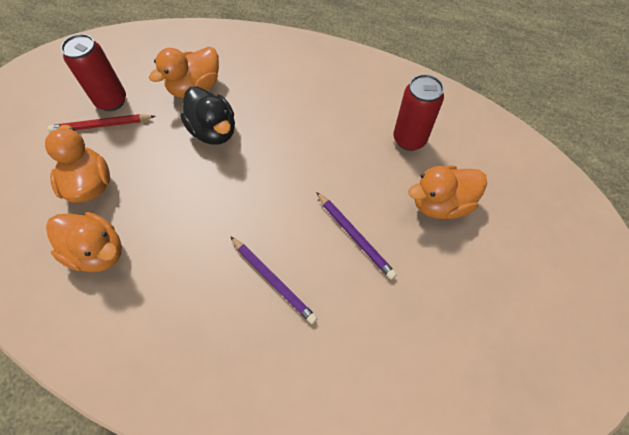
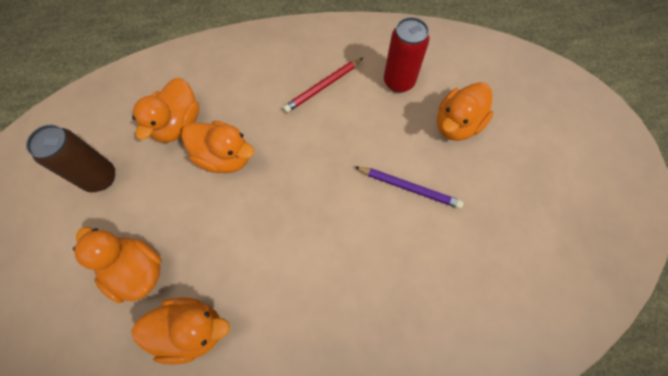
camera: 30 degrees left, 5 degrees up
red pencil [48,114,156,133] -> red pencil moved to [283,58,363,113]
red can [61,34,126,111] -> brown can [26,125,115,192]
black duck [180,86,235,145] -> orange duck [181,121,254,173]
purple pencil [230,236,318,324] -> none

